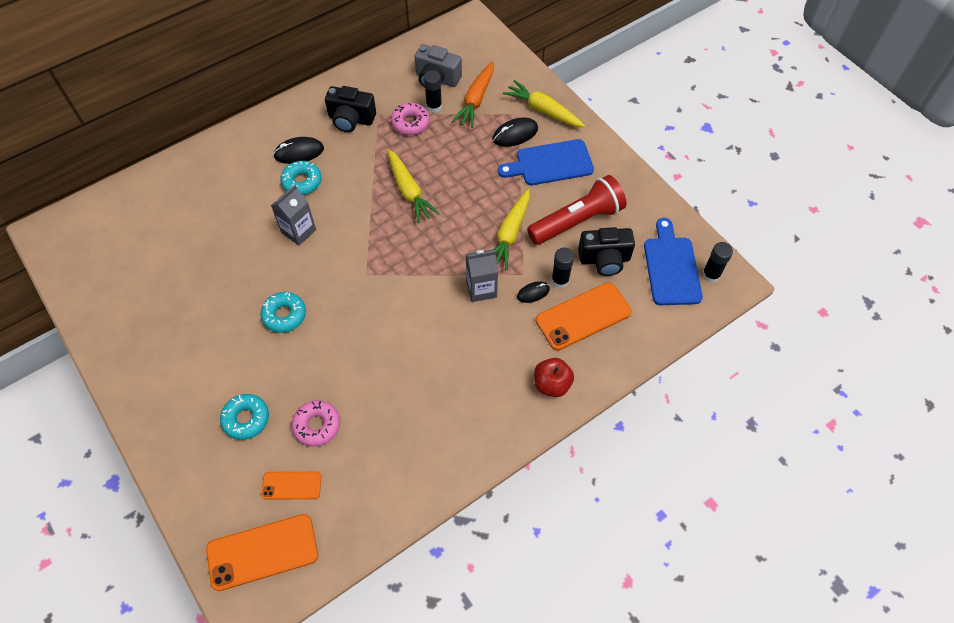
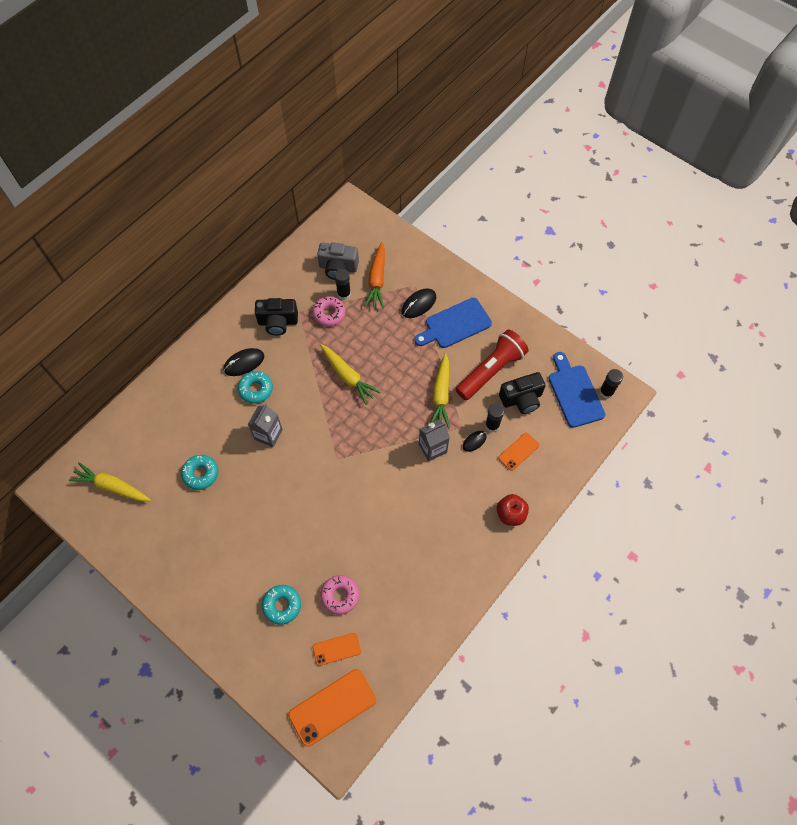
camera: 15 degrees left, 5 degrees up
turquoise donut [260,292,306,333] -> turquoise donut moved to [181,455,218,490]
yellow carrot [503,80,585,127] -> yellow carrot moved to [69,462,151,501]
orange phone [536,282,632,351] -> orange phone [498,433,539,471], size x0.57

